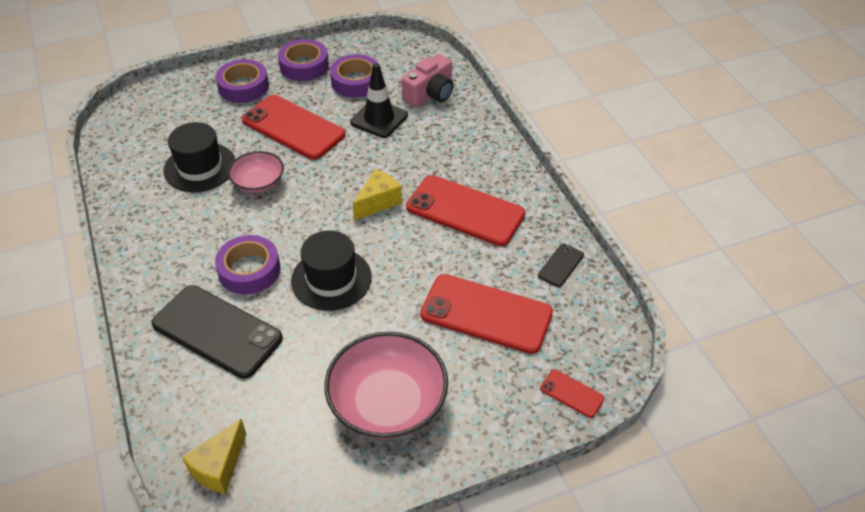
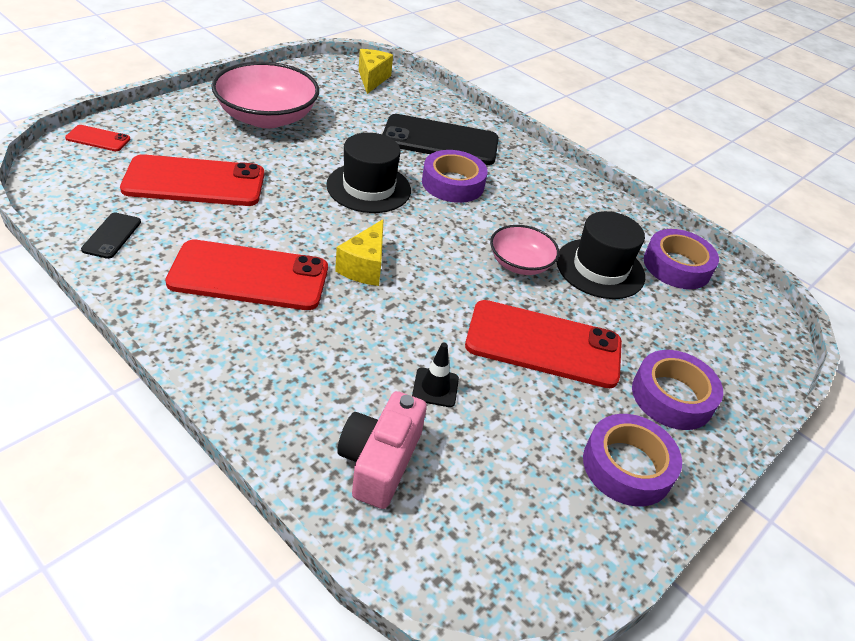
camera: 150 degrees right, 5 degrees down
purple tape [330,54,379,98] -> purple tape moved to [644,229,719,289]
black traffic cone [350,63,408,138] -> black traffic cone [412,343,459,407], size x0.58

